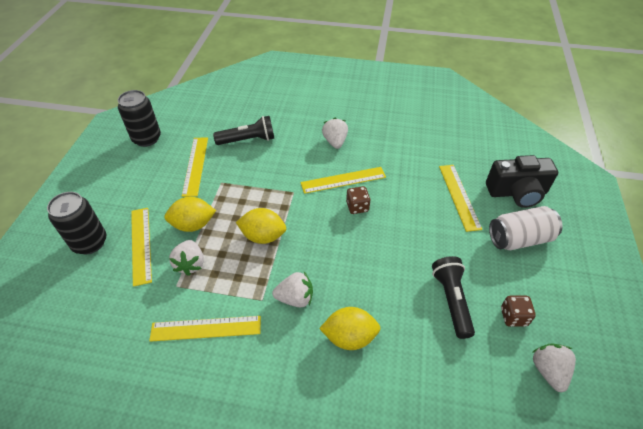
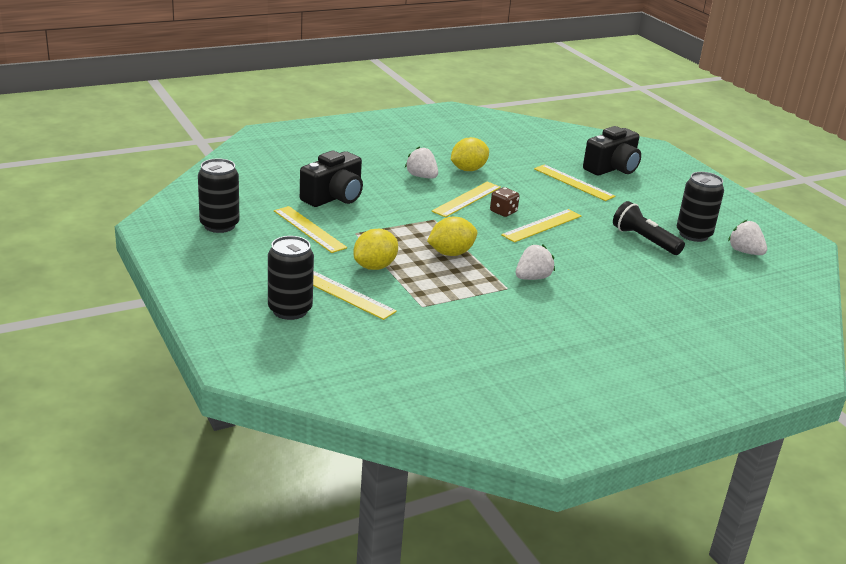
camera: 40 degrees left, 20 degrees down
yellow ruler [149,316,261,342] -> yellow ruler moved to [501,209,581,243]
white strawberry [169,240,204,276] -> none
black flashlight [213,116,274,145] -> black camera [300,151,363,207]
yellow lemon [319,307,380,350] -> yellow lemon moved to [451,137,489,171]
white can [489,206,563,250] -> none
brown dice [501,296,536,327] -> black can [677,172,724,242]

